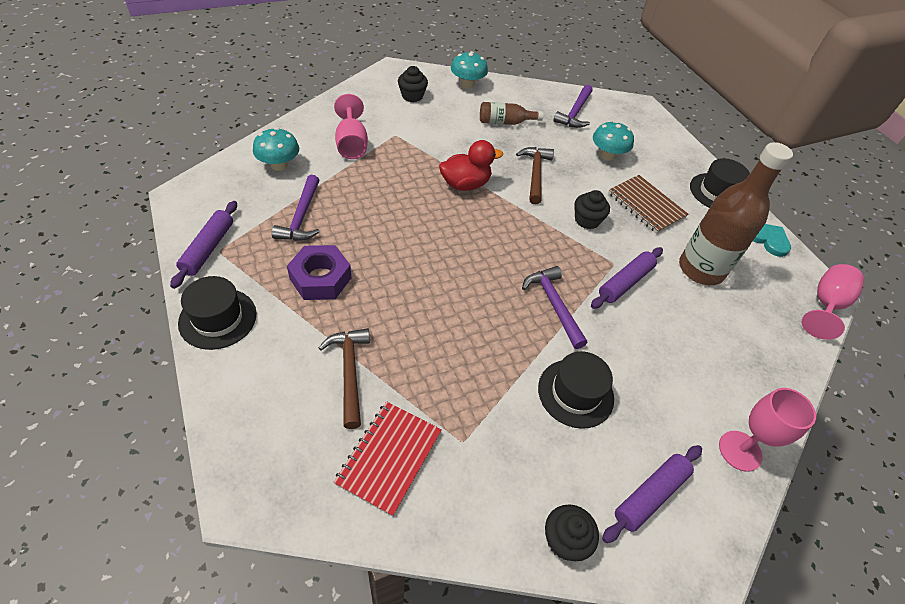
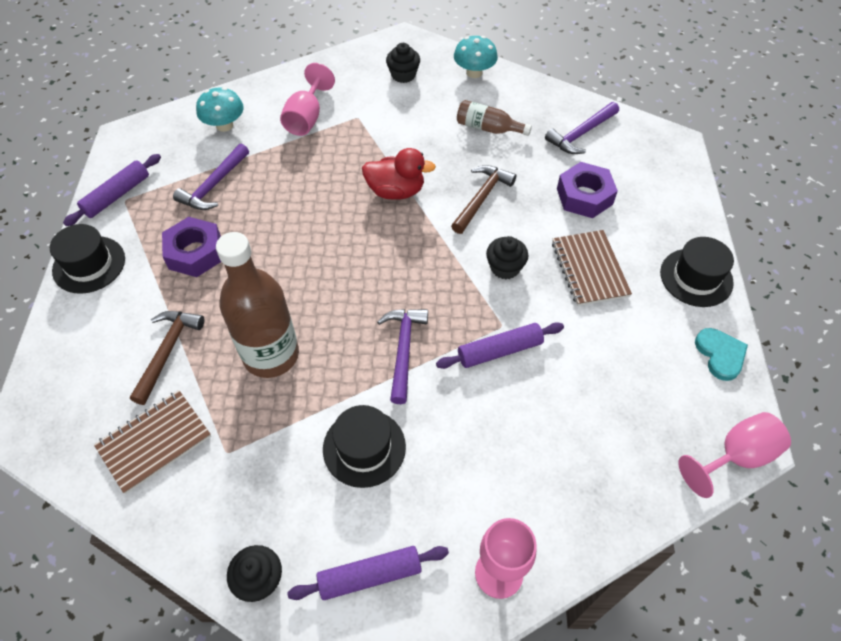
camera: 30 degrees right, 5 degrees up
red notebook [334,401,442,517] -> brown notebook [94,390,211,494]
turquoise mushroom [593,121,634,161] -> purple nut [557,162,618,218]
brown bottle [679,142,793,285] -> brown bottle moved to [216,232,299,378]

